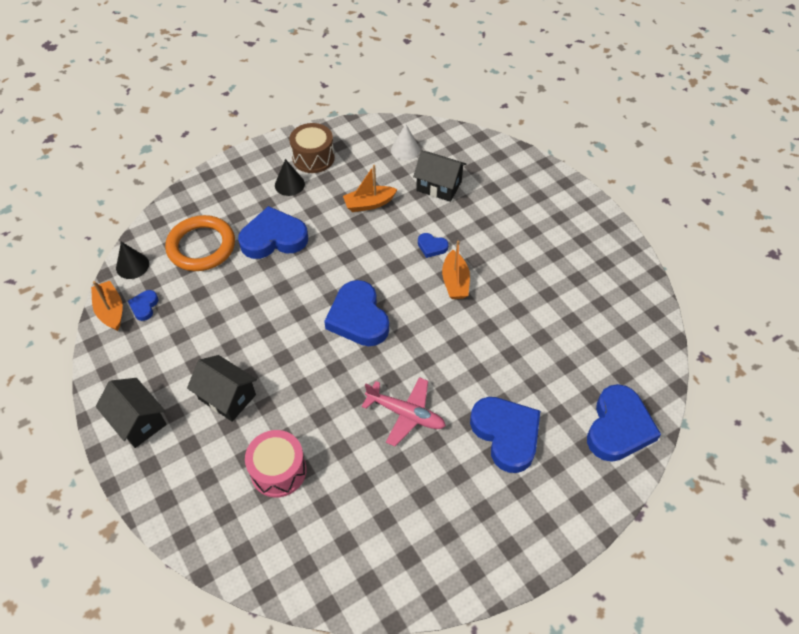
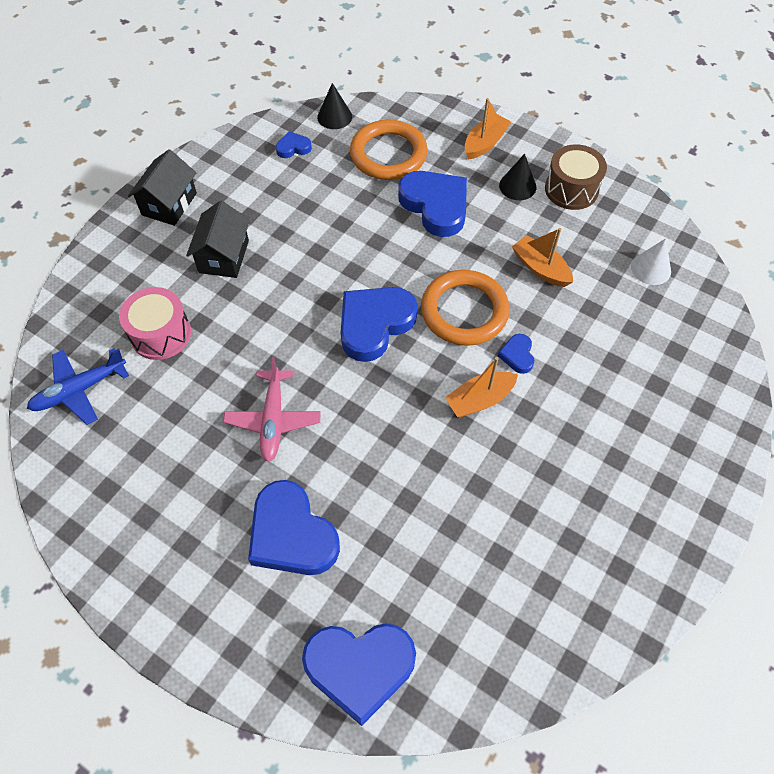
camera: 65 degrees right, 5 degrees up
orange boat [91,281,123,331] -> orange boat moved to [465,98,511,159]
black house [413,151,467,202] -> none
blue heart [470,397,540,473] -> blue heart turned 105 degrees clockwise [248,480,340,575]
none -> blue plane [27,348,129,425]
none -> orange ring [421,270,510,346]

